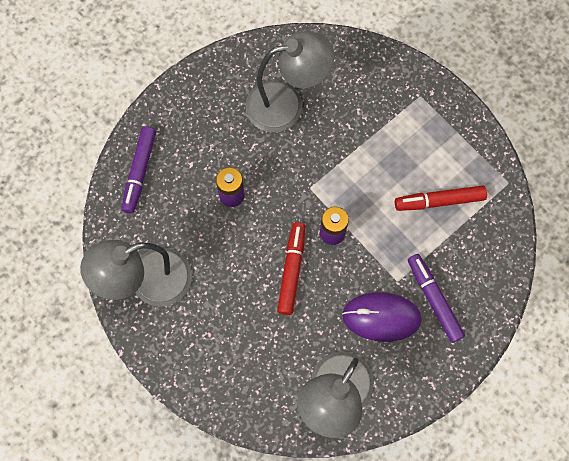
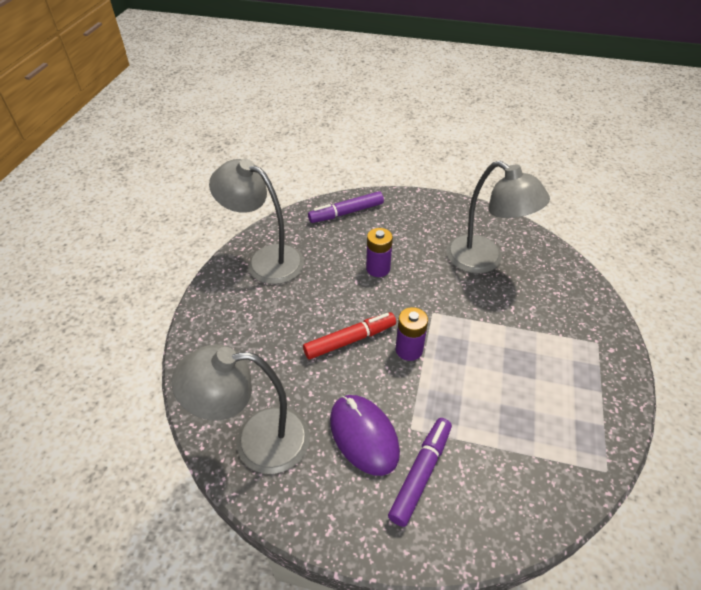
camera: 55 degrees right, 25 degrees down
red marker [395,185,487,211] -> none

